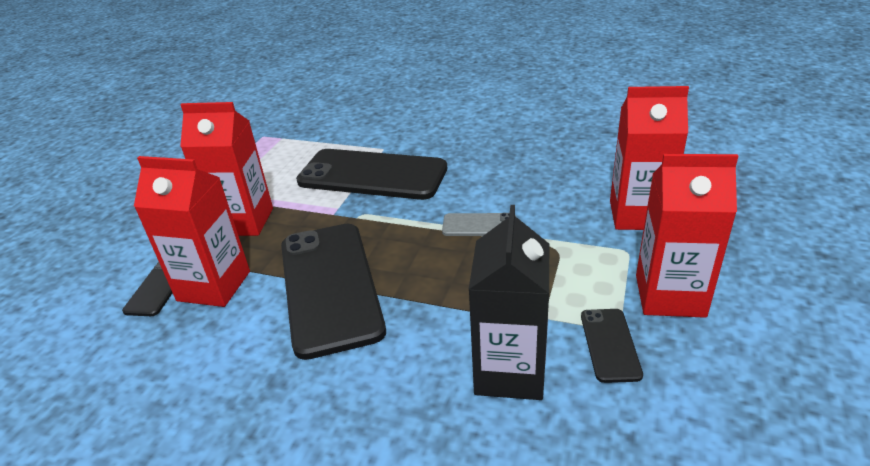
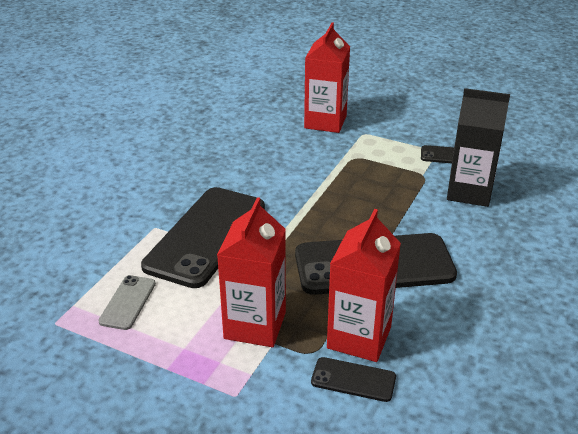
camera: 85 degrees left, 0 degrees up
grey phone [442,213,516,236] -> grey phone moved to [98,275,156,330]
red carton [636,154,738,318] -> none

